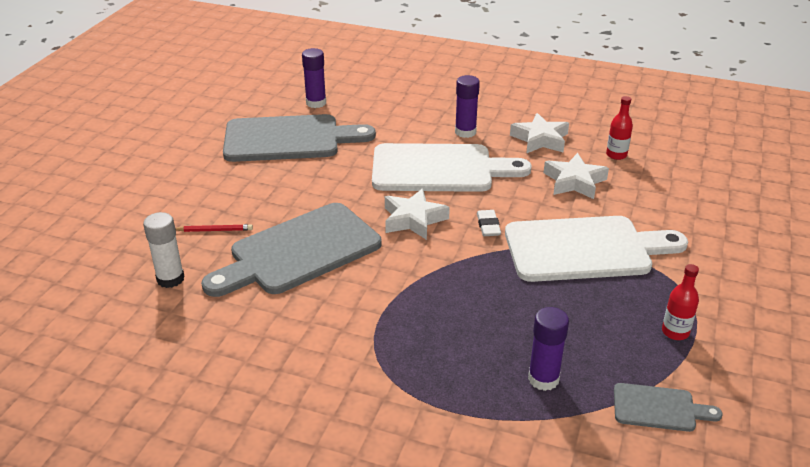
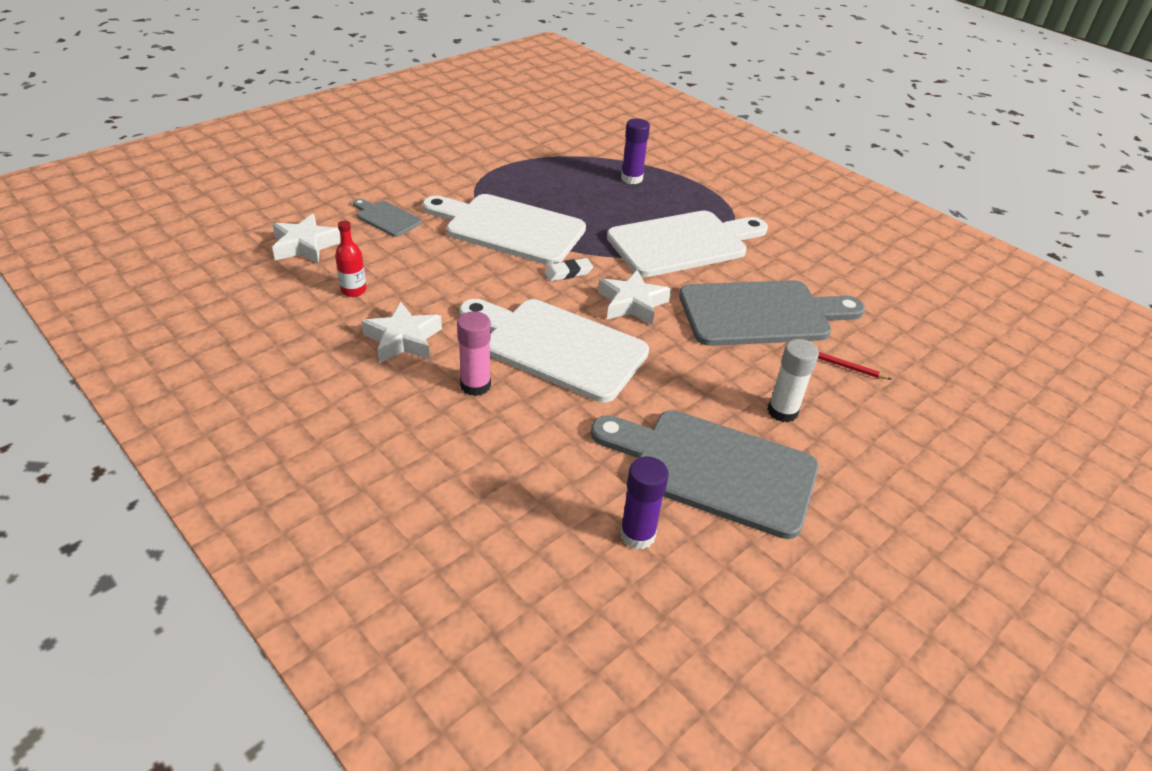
camera: 155 degrees left, 5 degrees up
white glue stick [143,212,185,288] -> white glue stick moved to [768,339,819,423]
purple glue stick [455,75,480,138] -> pink glue stick [457,311,491,396]
white eraser [477,210,501,236] -> white eraser turned 45 degrees clockwise [544,258,593,281]
white star [544,153,609,199] -> white star moved to [272,214,341,264]
grey cutting board [614,383,723,432] -> grey cutting board moved to [353,199,422,237]
red bottle [662,264,699,340] -> none
none -> white cutting board [607,211,768,277]

